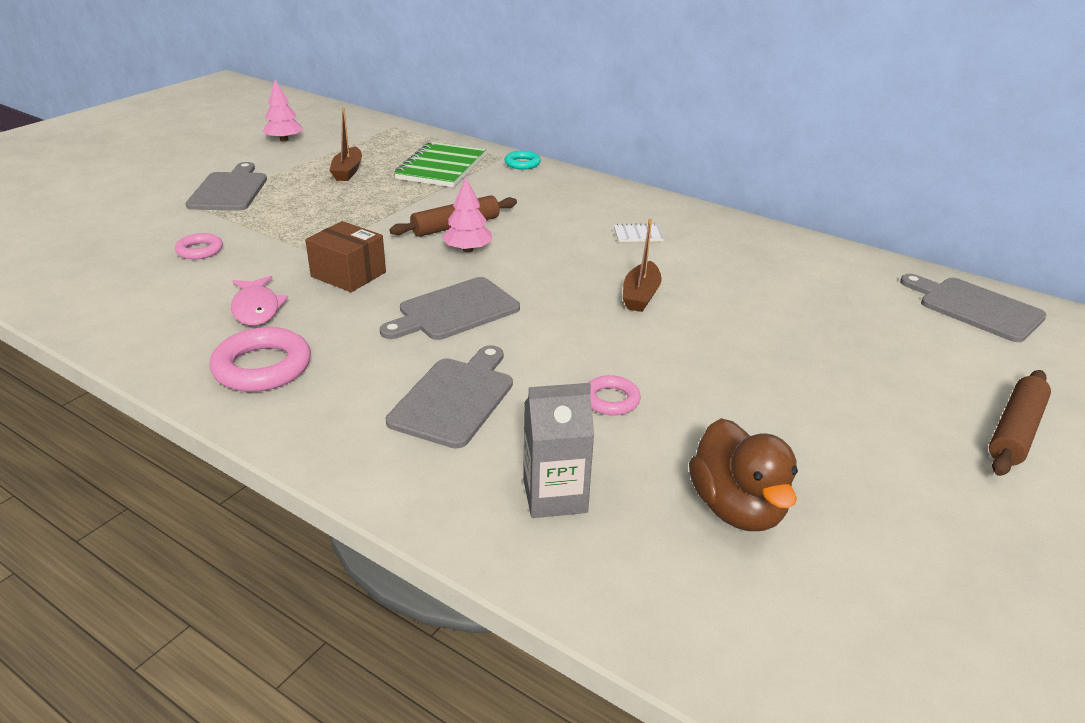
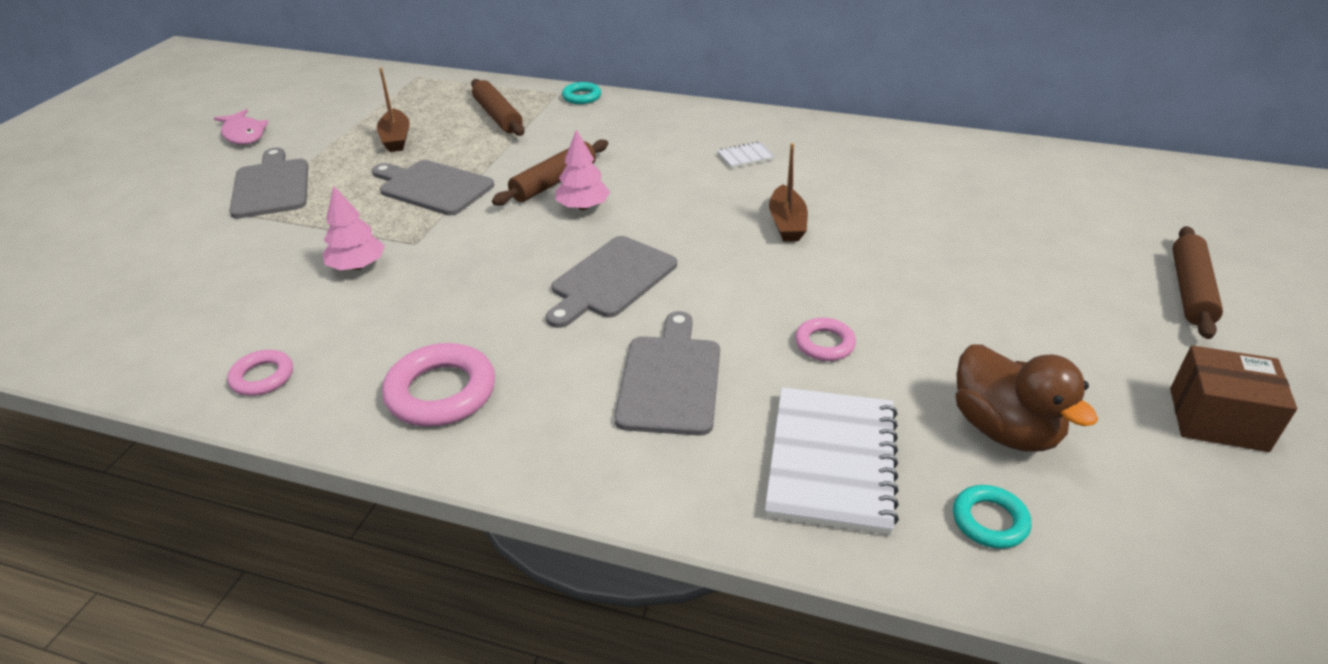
camera: 15 degrees left, 5 degrees up
pink ring [175,233,223,259] -> pink ring moved to [227,350,293,396]
pink fish [231,276,288,325] -> pink fish moved to [214,109,268,144]
pink tree [262,80,303,142] -> pink tree moved to [323,186,385,270]
brown box [305,221,386,292] -> brown box moved to [1170,345,1297,452]
green notebook [394,142,486,187] -> brown rolling pin [471,79,525,136]
grey carton [523,383,594,518] -> white notebook [765,387,899,535]
grey cutting board [900,274,1047,342] -> grey cutting board moved to [372,160,494,216]
none -> turquoise ring [953,485,1031,549]

